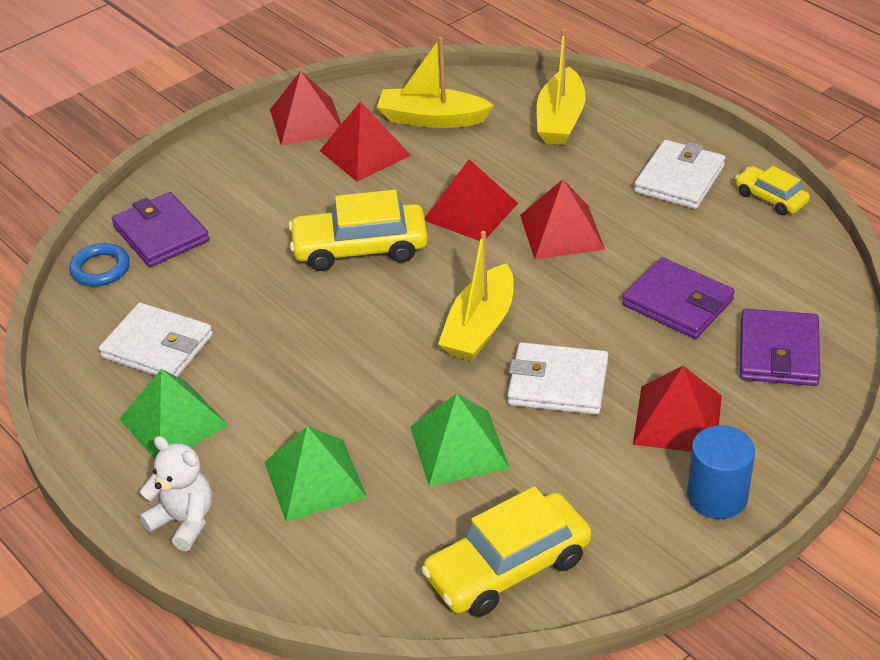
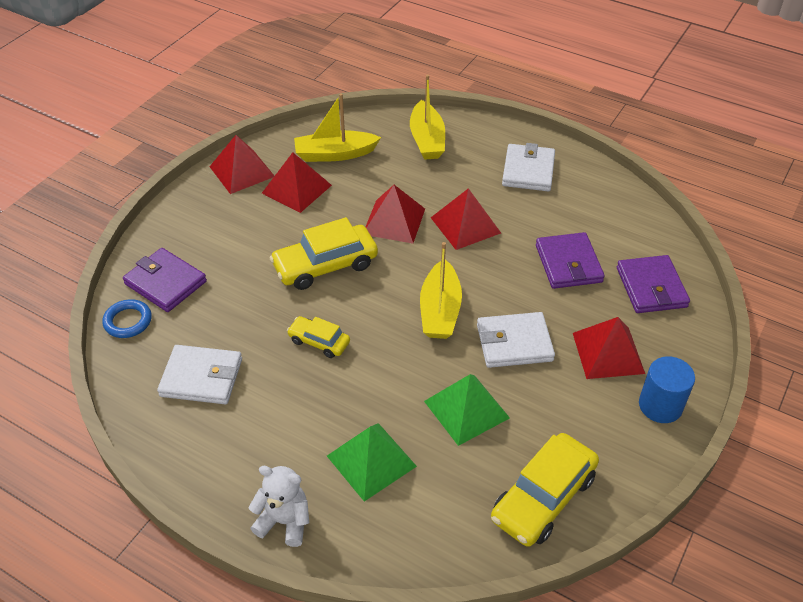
camera: 20 degrees left, 5 degrees up
green pyramid [120,369,229,459] -> none
purple wallet [622,257,735,339] -> purple wallet turned 60 degrees clockwise [536,232,605,289]
yellow car [735,166,810,216] -> yellow car moved to [287,316,350,358]

